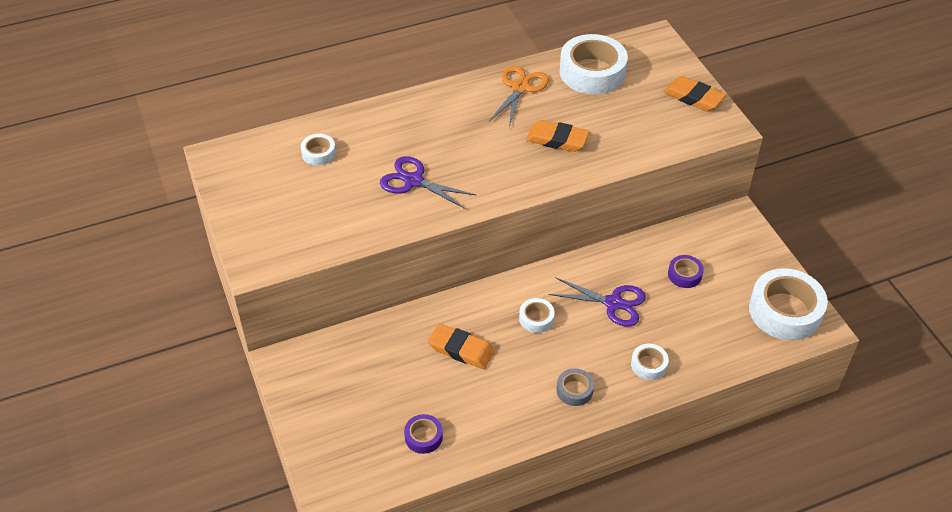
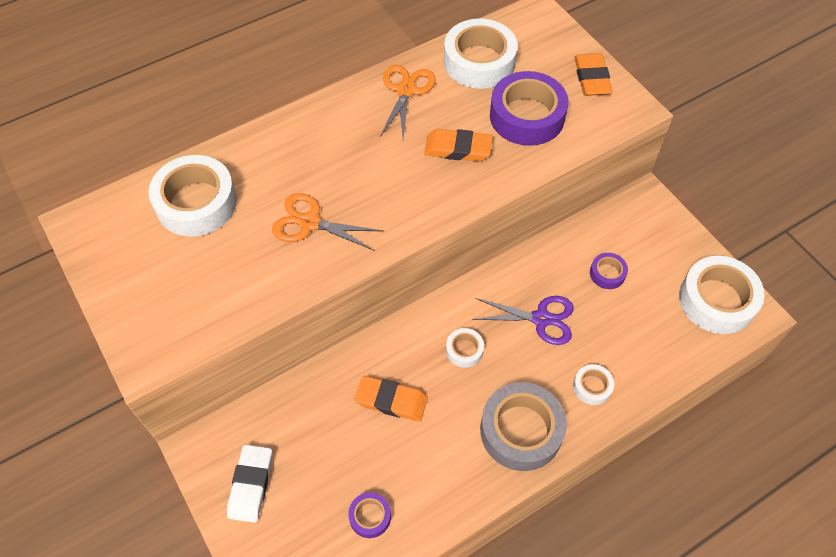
camera: 10 degrees left, 10 degrees up
white tape [301,134,336,166] -> white tape [149,155,237,237], size x2.08
purple scissors [380,156,476,209] -> orange scissors [272,193,383,251]
grey tape [557,369,594,406] -> grey tape [480,382,567,471], size x2.08
orange eraser [664,76,726,111] -> orange eraser turned 60 degrees clockwise [574,53,613,96]
none -> white eraser [227,445,272,523]
none -> purple tape [490,71,568,146]

